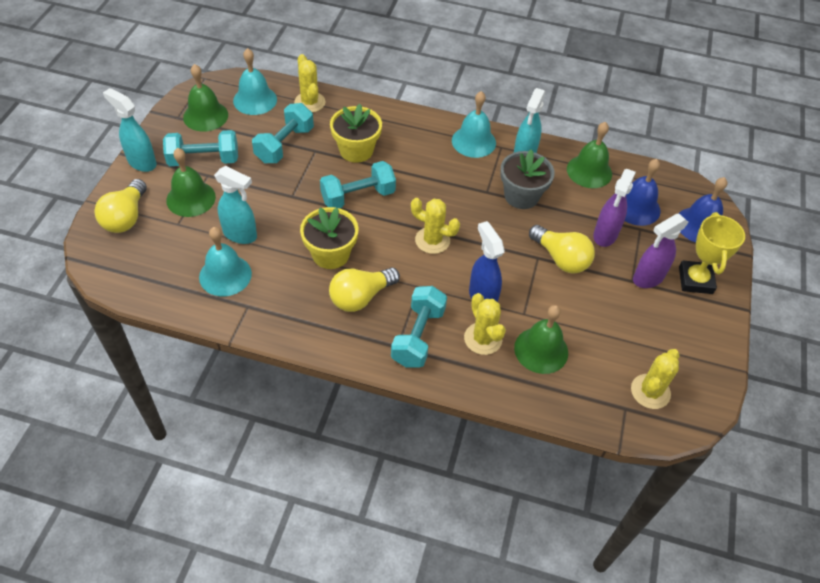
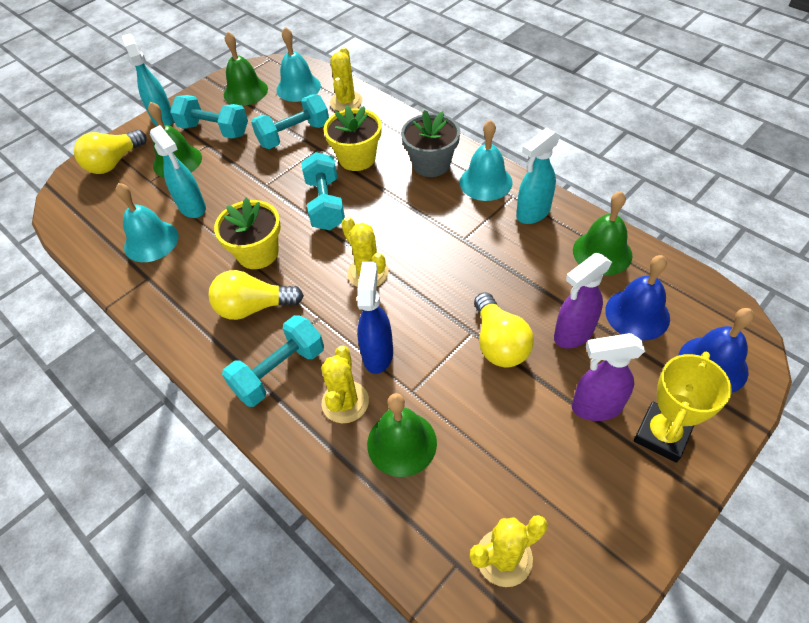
camera: 35 degrees right, 0 degrees up
turquoise dumbbell [320,161,396,208] -> turquoise dumbbell turned 75 degrees clockwise [301,152,345,230]
grey flower pot [500,149,555,209] -> grey flower pot moved to [401,110,460,177]

